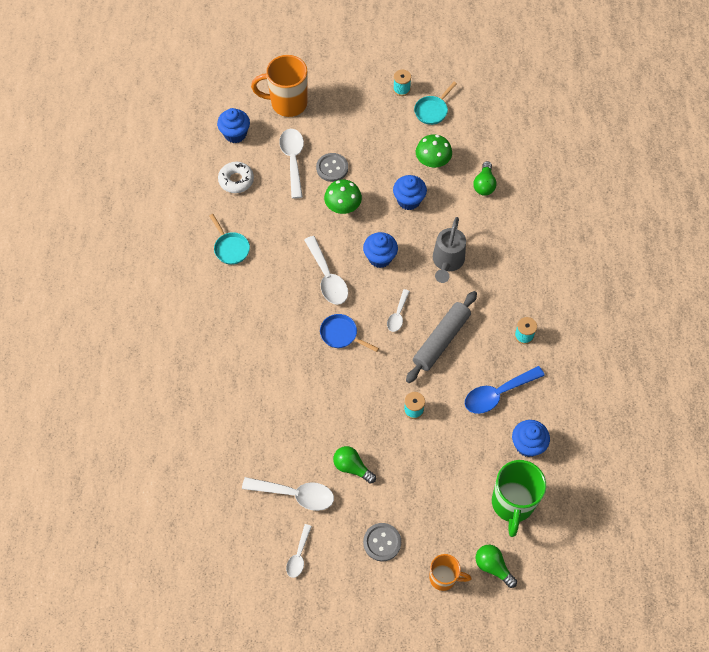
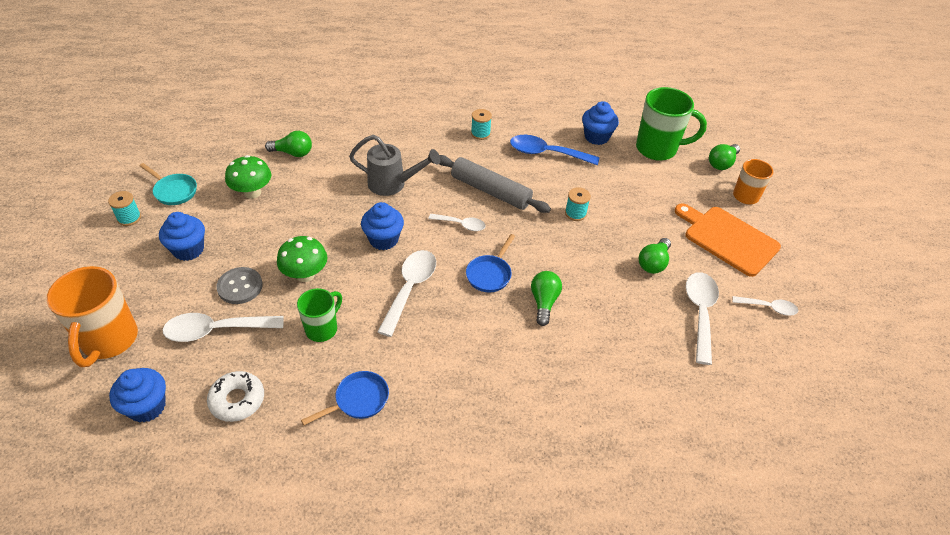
camera: 95 degrees left, 15 degrees down
turquoise pan [210,214,250,265] -> blue pan [301,371,389,425]
white spoon [304,236,348,305] -> white spoon turned 45 degrees counterclockwise [377,250,436,337]
grey button [363,523,401,562] -> orange cutting board [675,203,781,277]
blue cupcake [393,175,427,210] -> blue cupcake moved to [159,212,205,261]
blue spoon [465,366,545,414] -> blue spoon turned 135 degrees clockwise [510,135,600,165]
none -> green mug [297,288,342,342]
none -> green light bulb [531,271,562,326]

